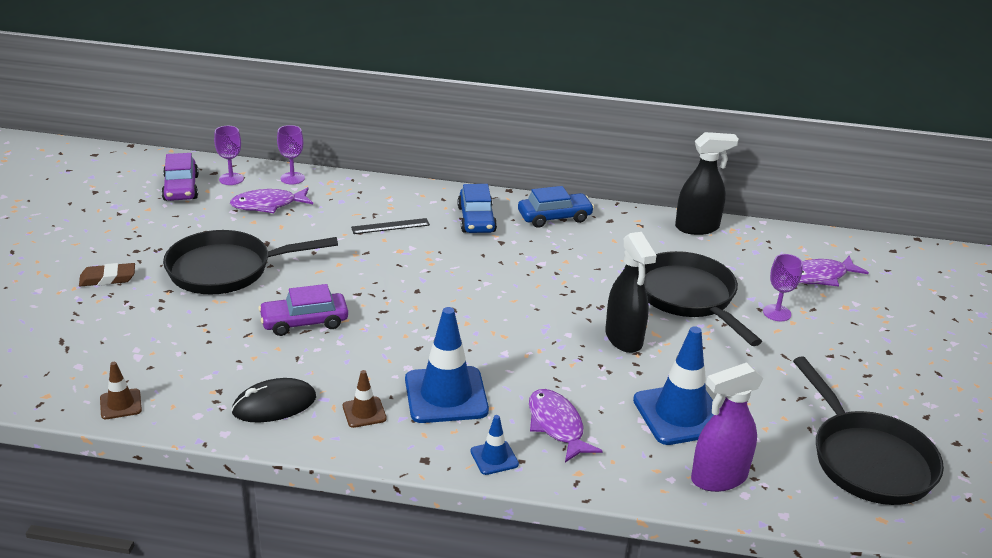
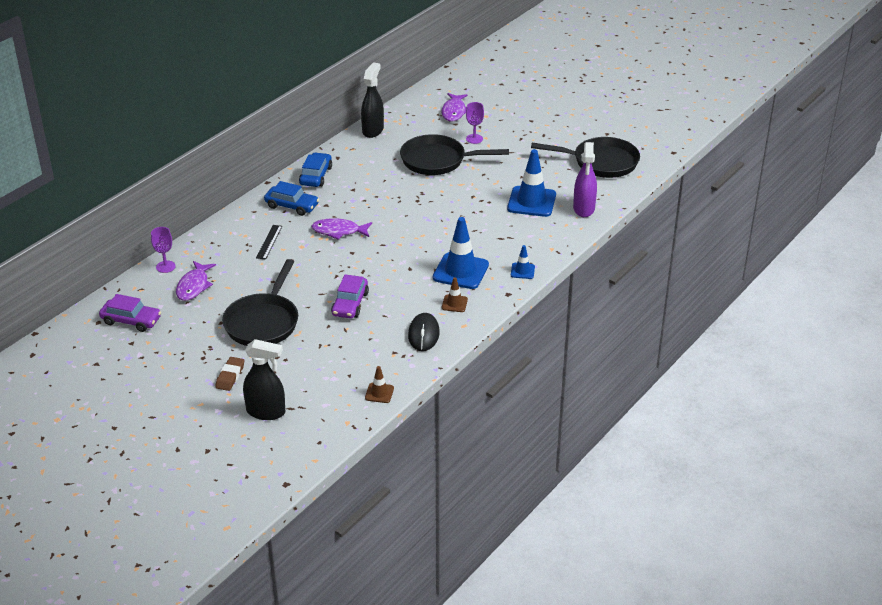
camera: 60 degrees left, 5 degrees up
purple goblet [214,126,244,185] -> none
purple fish [529,389,603,463] -> purple fish moved to [311,218,372,240]
black spray bottle [605,232,657,353] -> black spray bottle moved to [243,339,285,420]

